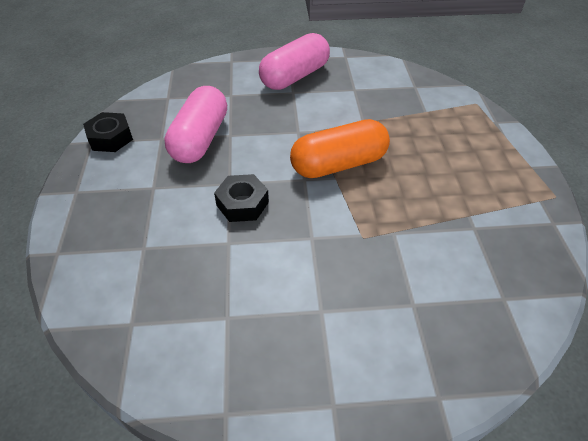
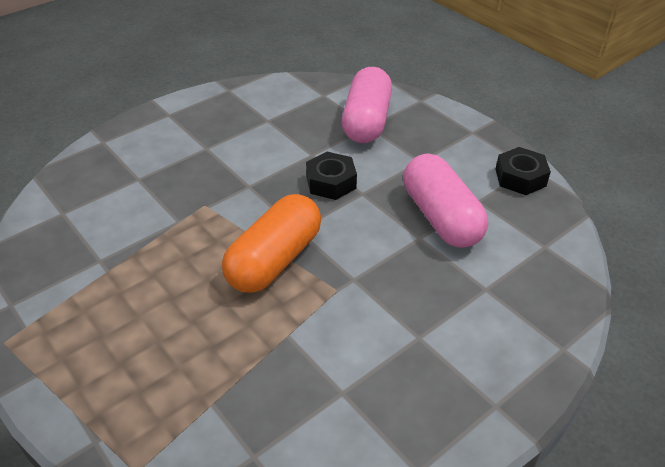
camera: 145 degrees right, 5 degrees down
pink capsule [259,33,330,90] -> pink capsule moved to [342,67,392,143]

